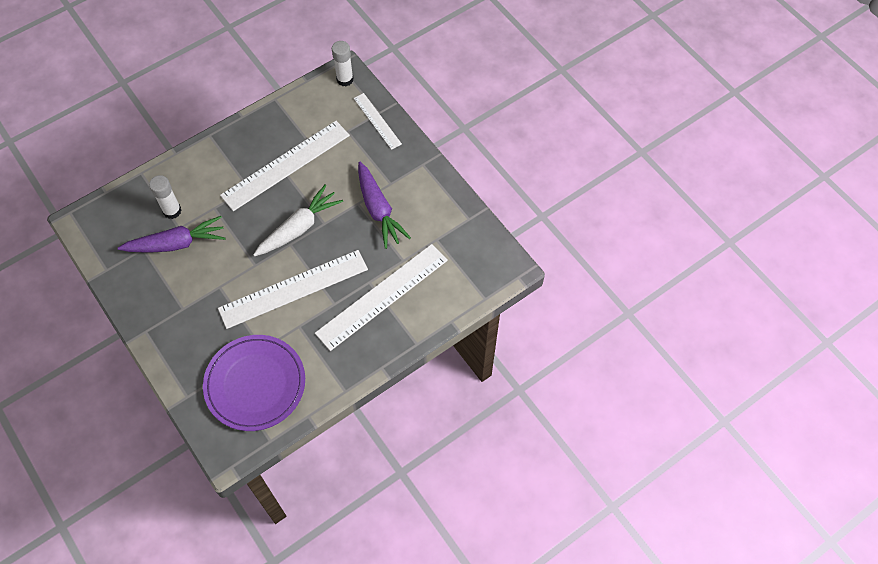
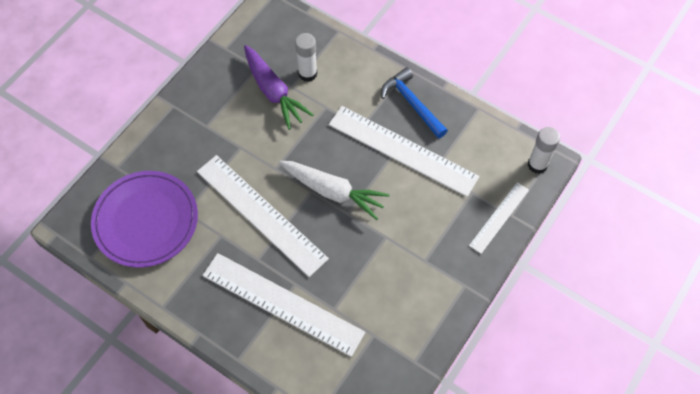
camera: 70 degrees right, 0 degrees up
purple carrot [358,162,411,249] -> none
none -> blue hammer [381,67,448,138]

